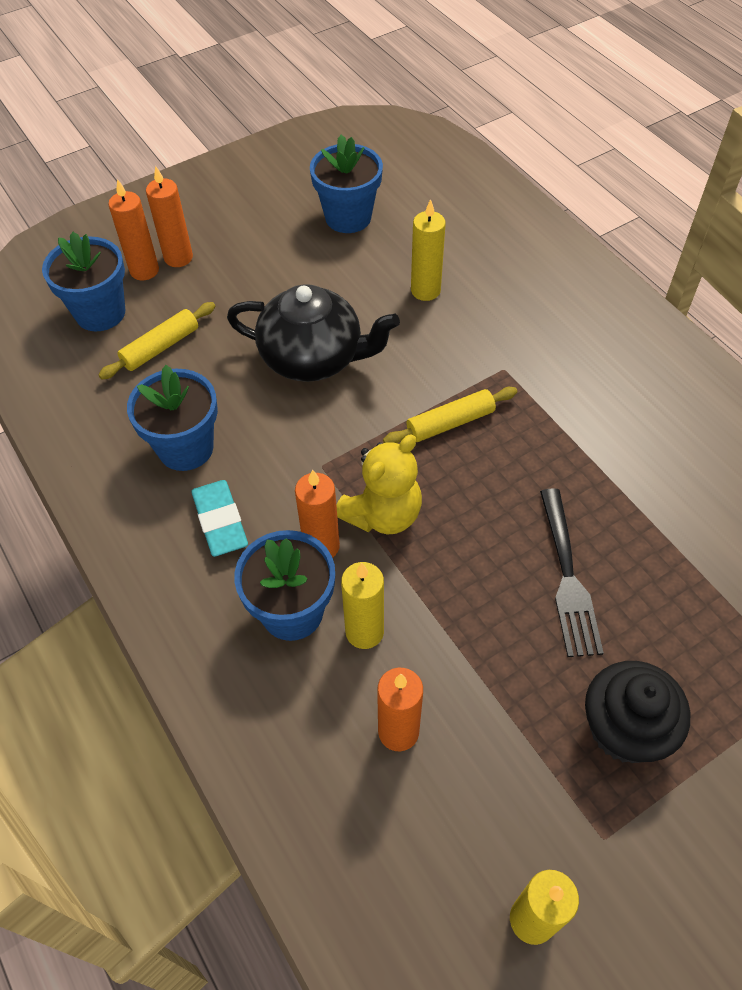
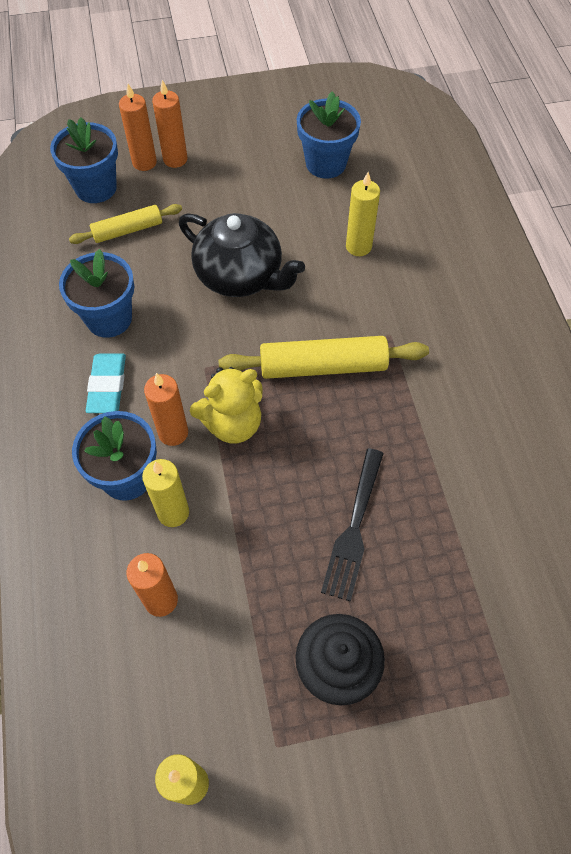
camera: 20 degrees right, 5 degrees up
yellow rolling pin [383,387,517,444] -> yellow rolling pin [218,336,429,379], size x1.61

